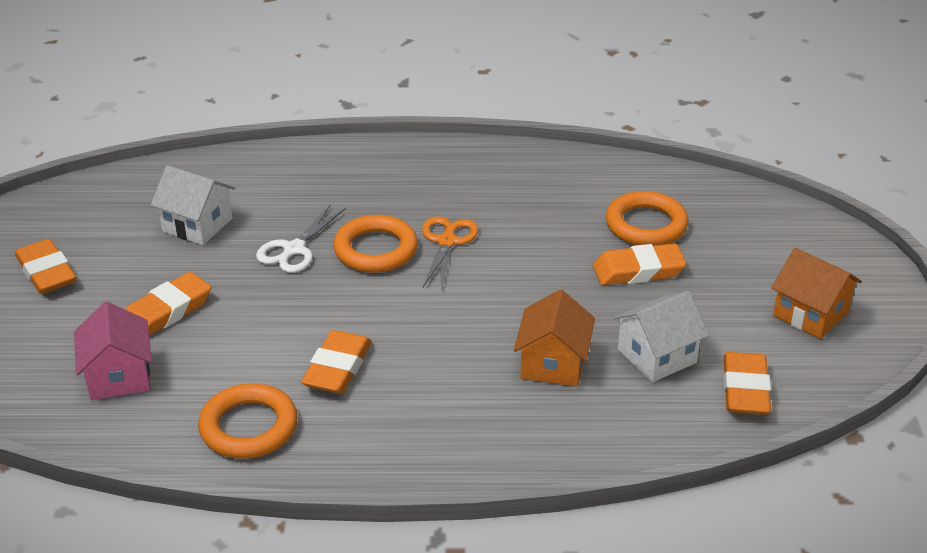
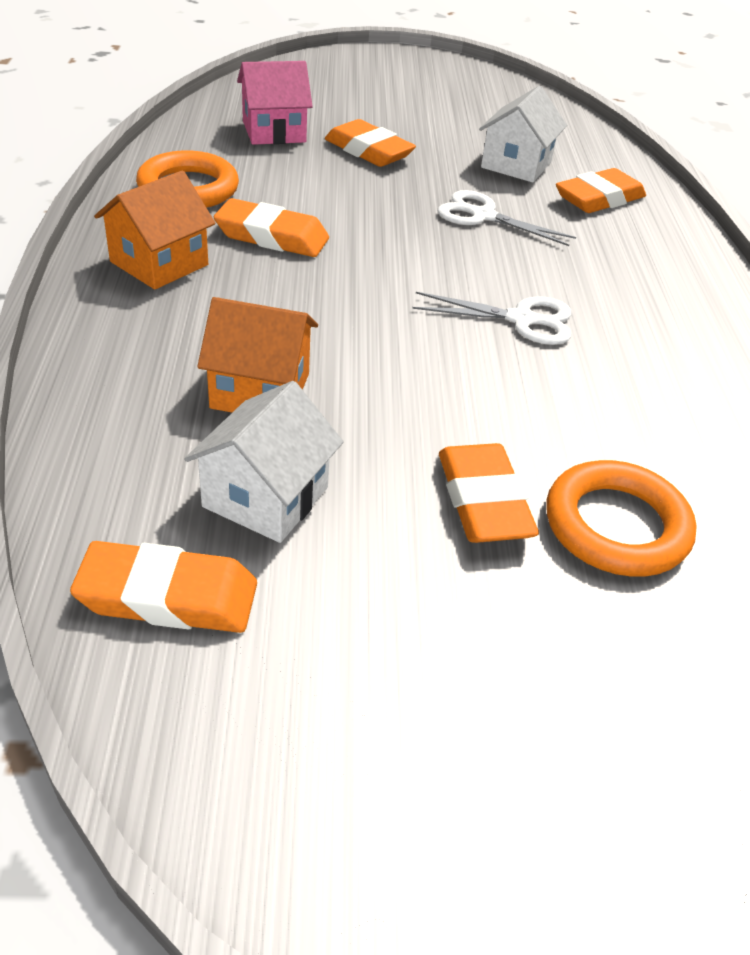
camera: 85 degrees right, 5 degrees up
orange eraser [15,239,76,294] -> orange eraser moved to [556,168,646,213]
orange ring [333,215,418,273] -> none
orange scissors [422,216,478,290] -> white scissors [412,292,572,345]
white house [613,291,709,382] -> white house turned 60 degrees clockwise [184,381,344,543]
orange house [772,248,862,339] -> orange house moved to [94,170,216,289]

